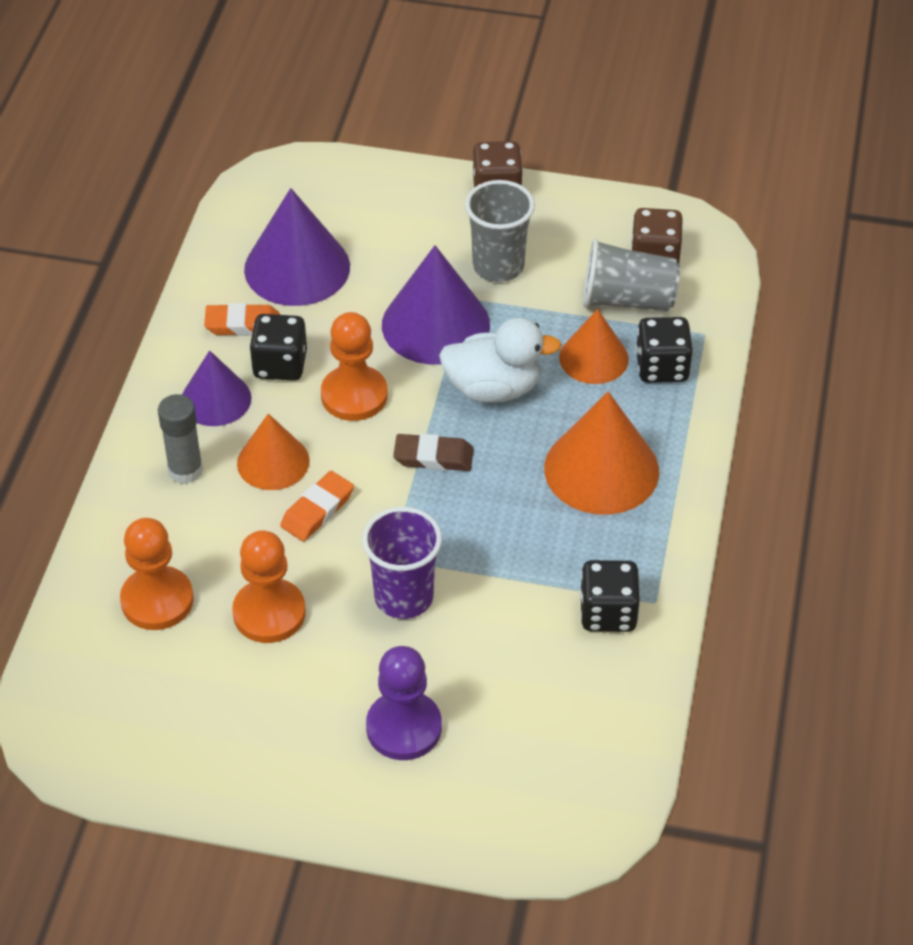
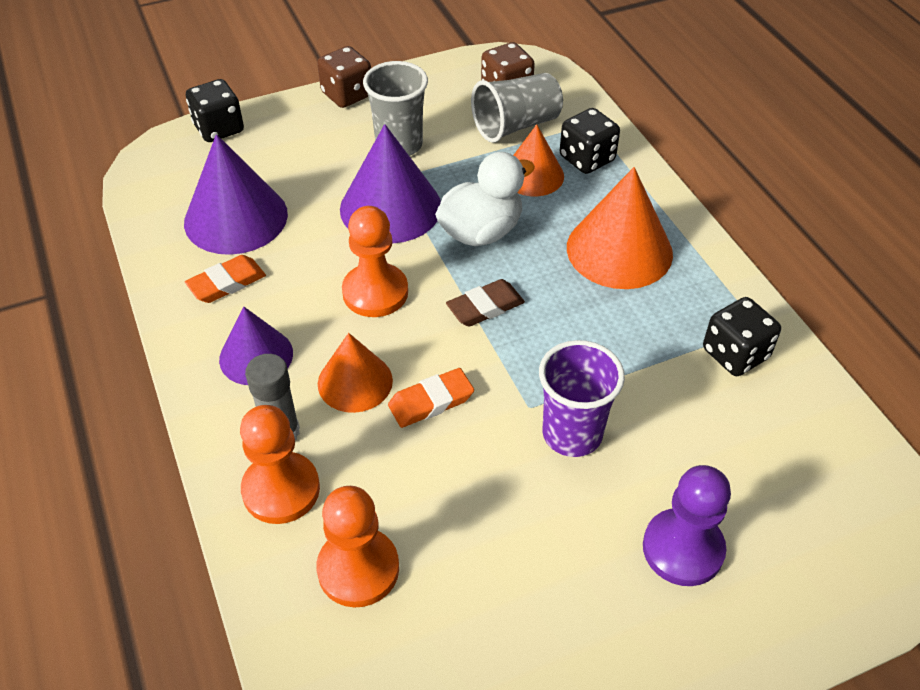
camera: 35 degrees left, 0 degrees up
orange pawn [232,531,306,643] -> orange pawn moved to [240,405,320,524]
black dice [249,314,307,381] -> black dice moved to [186,79,244,142]
orange eraser [280,471,354,541] -> orange eraser turned 60 degrees clockwise [388,368,474,428]

